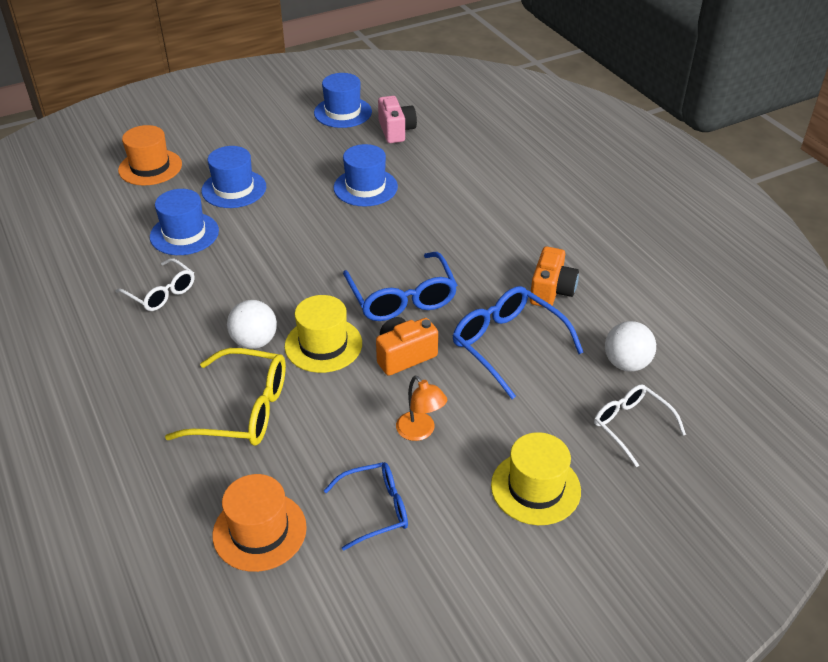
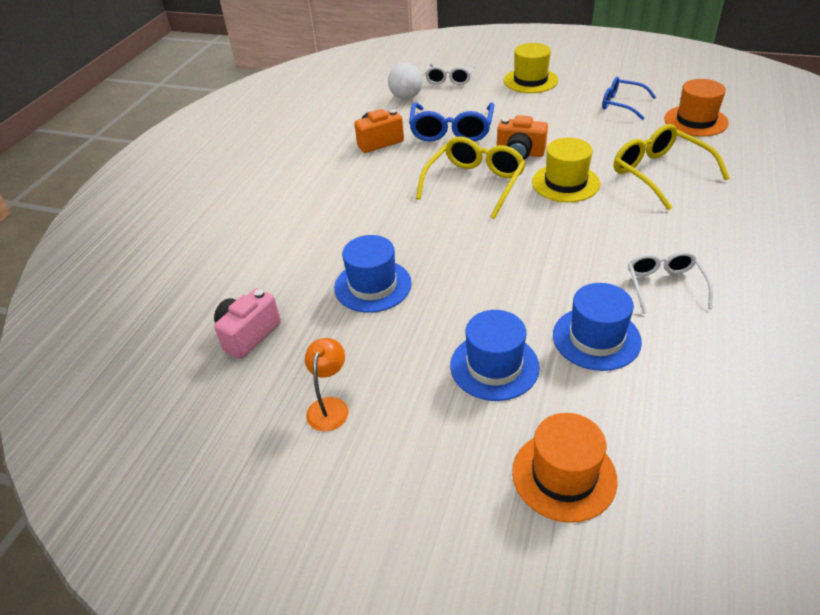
camera: 130 degrees left, 0 degrees up
white ball [227,300,277,349] -> none
blue hat [314,73,372,128] -> none
blue glasses [343,252,457,321] -> yellow glasses [416,137,526,219]
orange lamp [396,375,447,441] -> orange lamp moved to [305,338,349,431]

